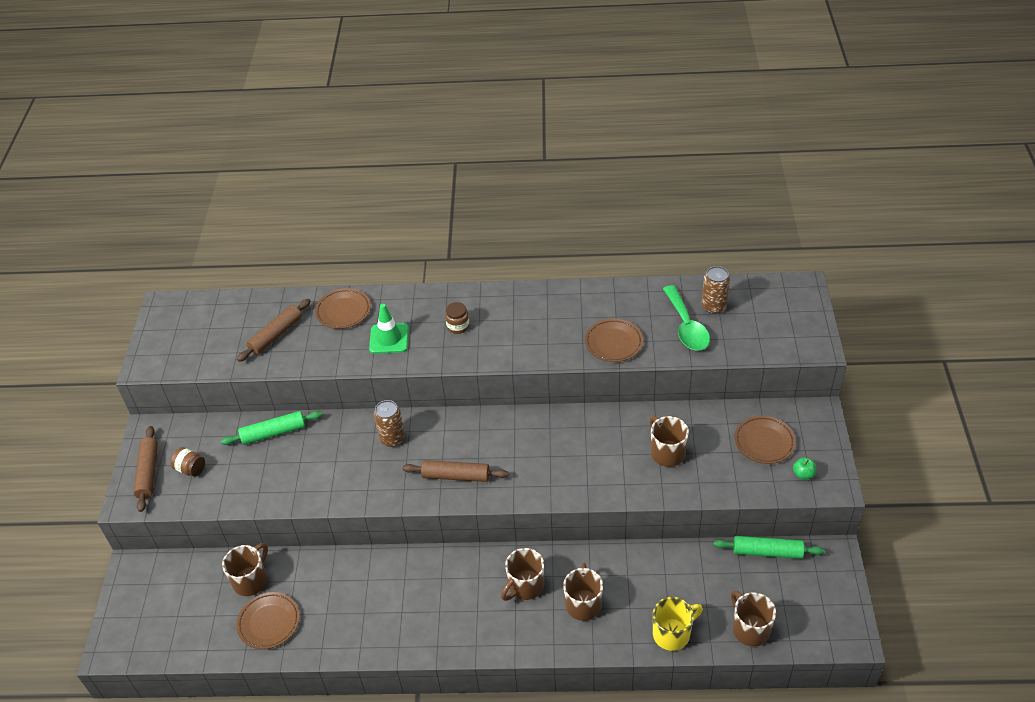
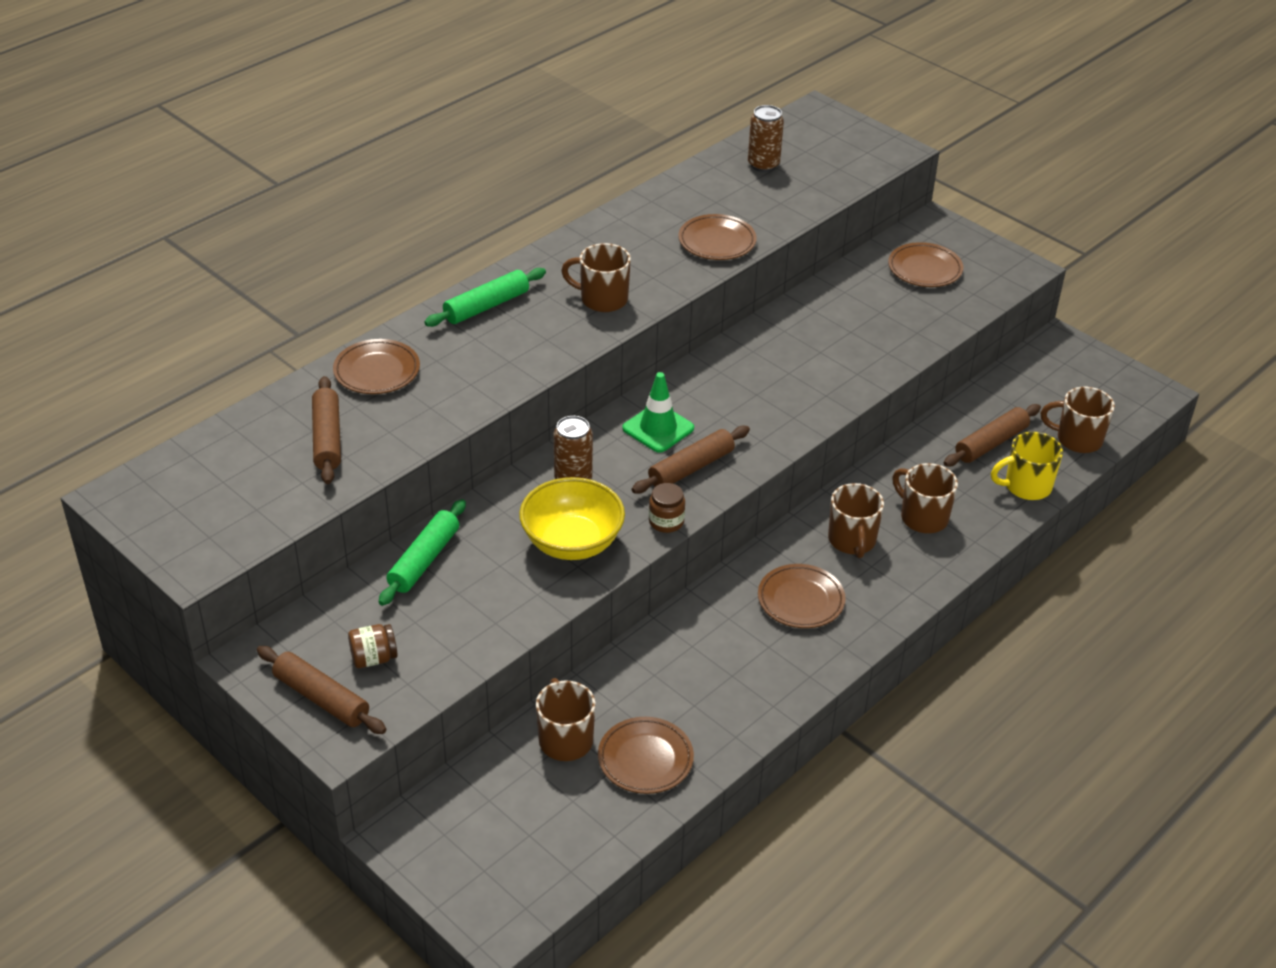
camera: 50 degrees left, 5 degrees down
green traffic cone [369,304,409,354] -> green traffic cone moved to [622,372,694,453]
brown jar [445,302,469,334] -> brown jar moved to [649,483,685,533]
brown mug [650,416,689,467] -> brown mug moved to [561,243,631,312]
yellow mug [653,597,703,651] -> yellow mug turned 120 degrees counterclockwise [991,431,1063,500]
green spoon [663,285,710,351] -> none
green rolling pin [713,536,824,559] -> green rolling pin moved to [424,268,546,327]
green apple [793,457,816,480] -> none
none -> yellow bowl [519,477,625,560]
none -> brown plate [758,564,846,628]
none -> brown rolling pin [944,404,1041,466]

